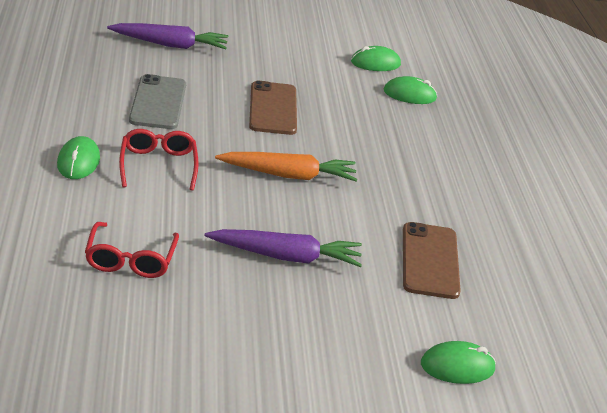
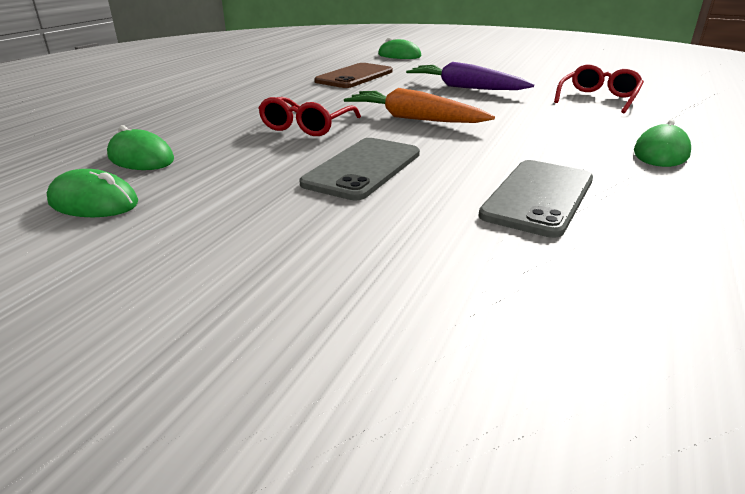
camera: 145 degrees left, 5 degrees down
purple carrot [107,23,228,49] -> none
red glasses [119,129,198,191] -> red glasses moved to [258,97,361,136]
brown phone [249,81,297,135] -> grey phone [300,138,420,201]

